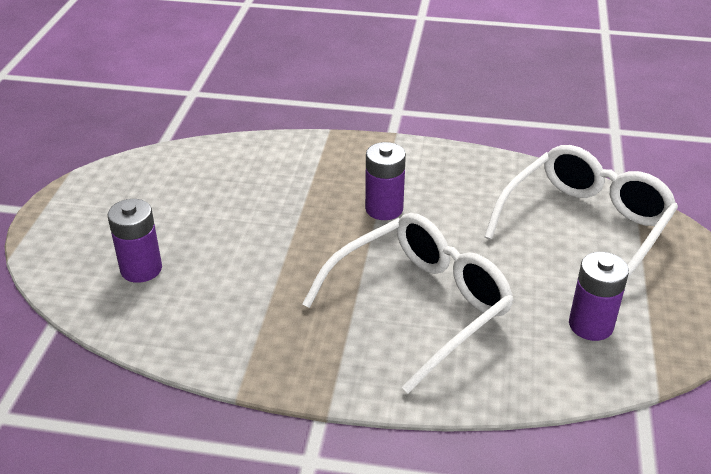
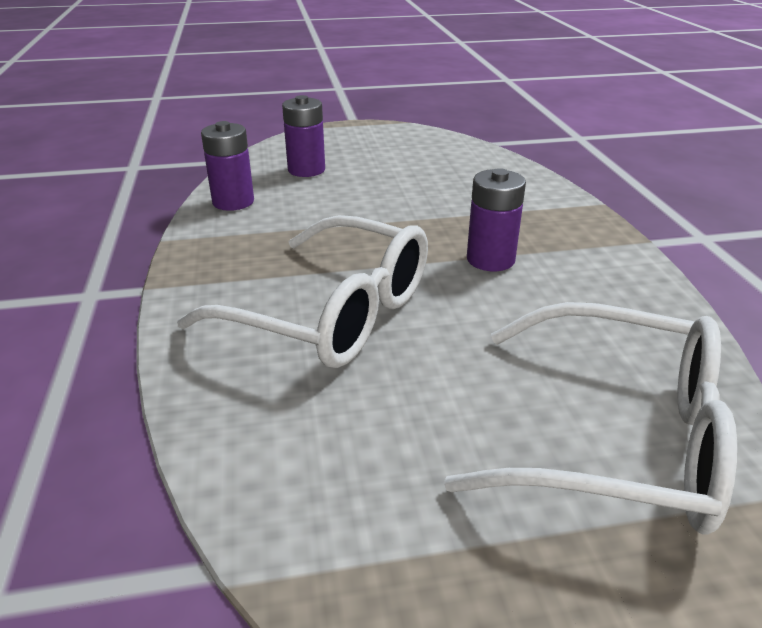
camera: 70 degrees right, 5 degrees down
purple battery [569,252,629,341] -> purple battery moved to [201,121,254,211]

